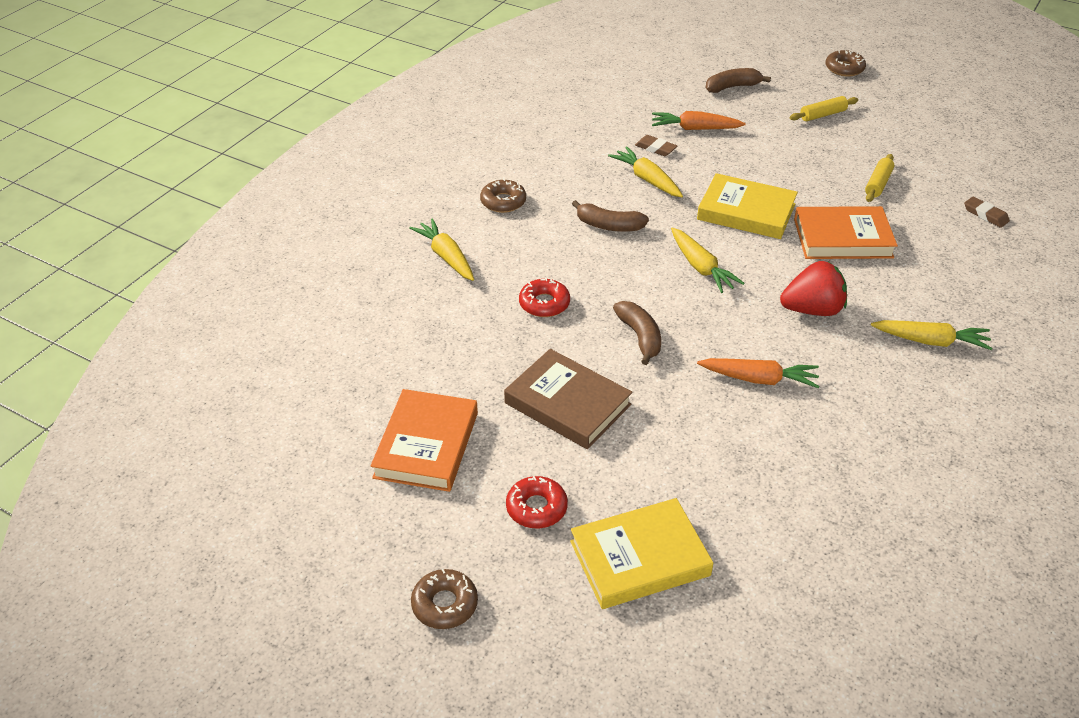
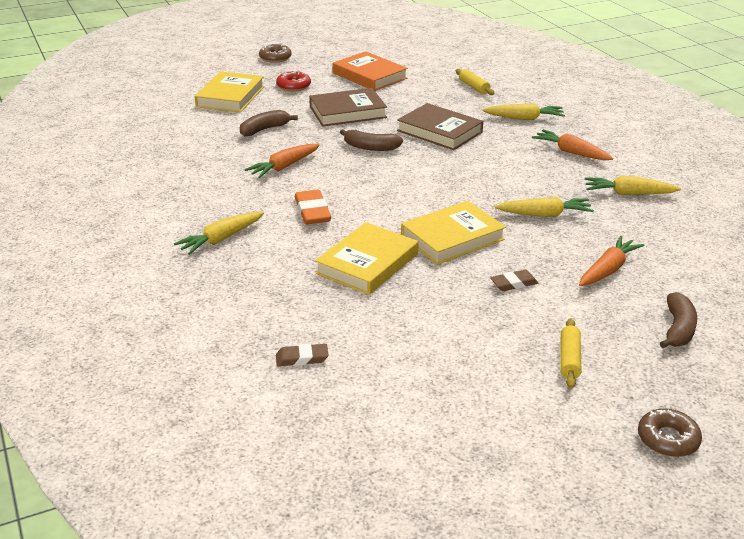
camera: 125 degrees right, 10 degrees down
brown donut [480,178,526,213] -> orange carrot [532,130,613,160]
red donut [519,278,570,317] -> brown book [397,103,483,150]
brown banana [572,200,649,232] -> brown banana moved to [240,110,298,136]
brown eraser [635,135,677,156] -> brown eraser moved to [490,270,538,291]
yellow carrot [671,228,744,293] -> yellow carrot moved to [585,176,681,195]
red strawberry [780,261,847,316] -> orange eraser [295,190,331,225]
orange book [794,206,898,259] -> yellow book [315,222,418,295]
yellow rolling pin [865,154,894,202] -> yellow rolling pin moved to [456,69,495,95]

